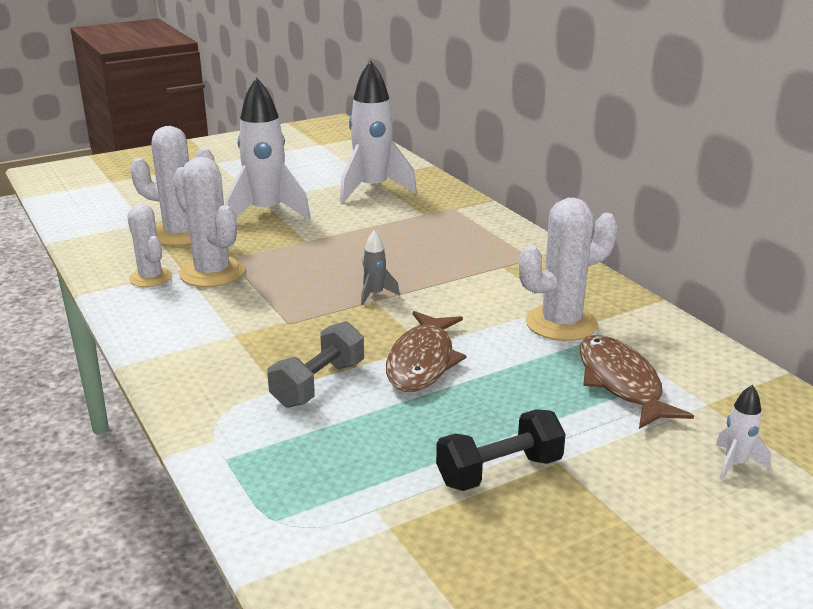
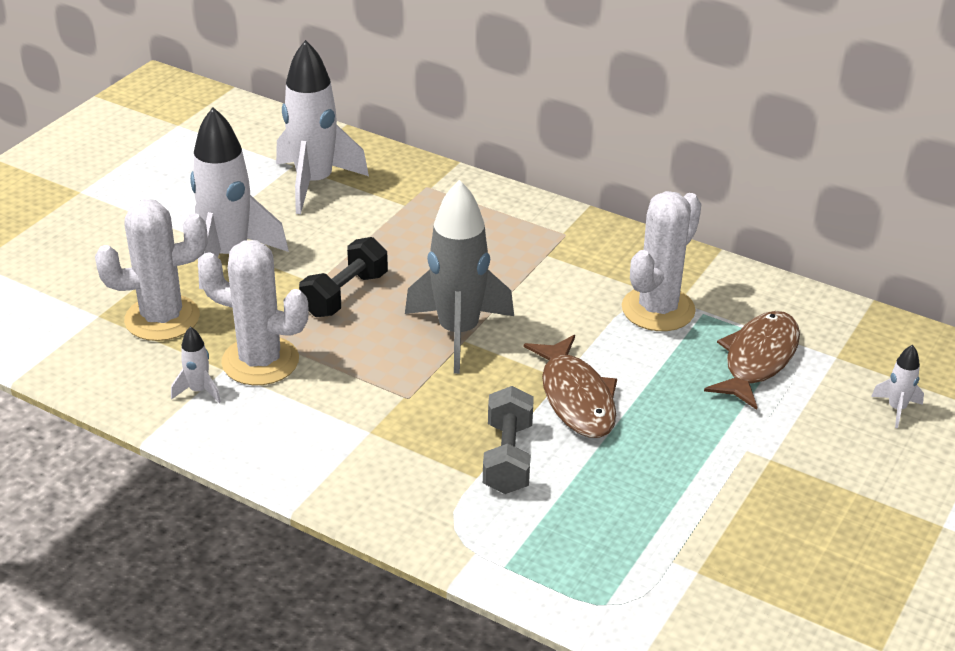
camera: 30 degrees left, 10 degrees up
white cactus [127,204,172,287] -> white rocket [171,327,221,403]
grey rocket [361,230,400,305] -> grey rocket [405,180,514,374], size x2.30
black dumbbell [436,409,566,491] -> black dumbbell moved to [299,237,388,317]
brown fish [579,335,694,429] -> brown fish turned 75 degrees clockwise [704,311,800,410]

